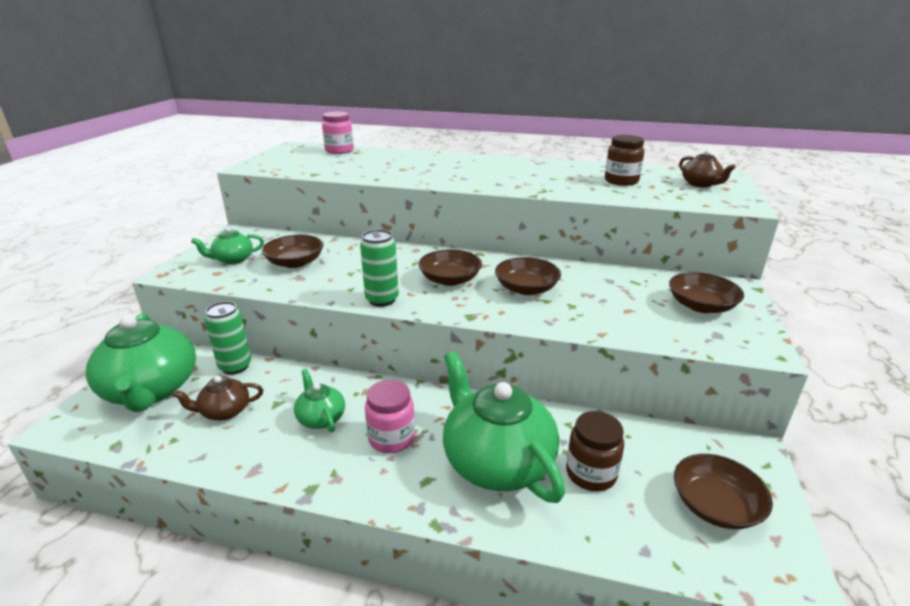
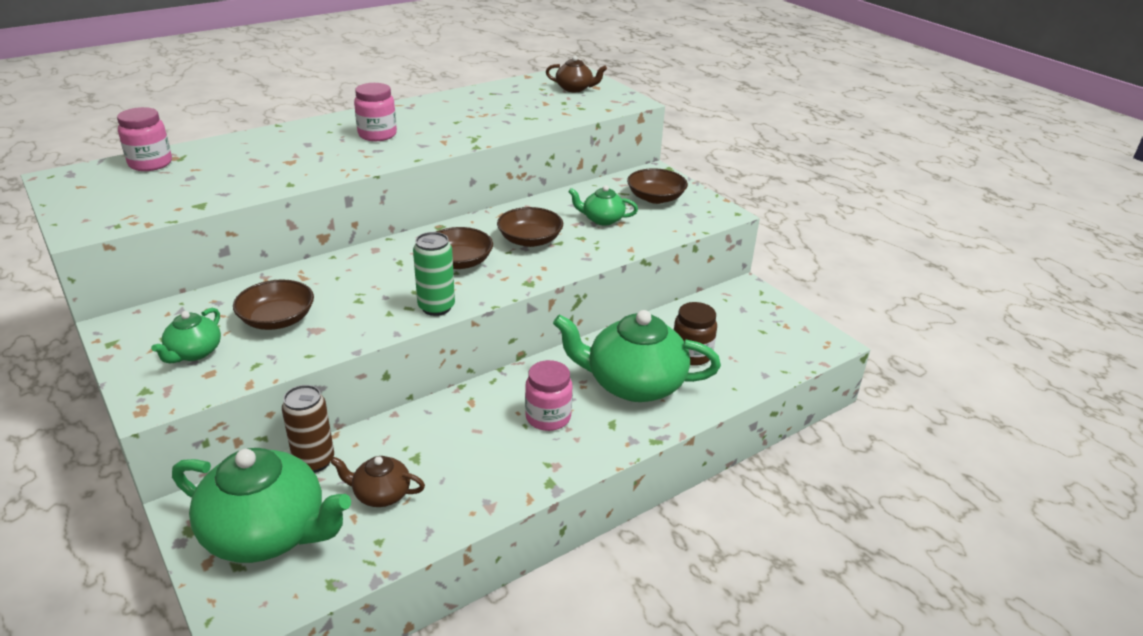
camera: 50 degrees left, 5 degrees up
brown teapot [172,376,263,420] -> brown teapot turned 75 degrees clockwise [330,456,425,507]
green can [205,301,251,375] -> brown can [282,385,334,473]
green teapot [294,369,345,432] -> green teapot moved to [568,185,638,225]
brown jar [605,135,645,186] -> none
brown bowl [674,454,773,529] -> none
none -> pink jar [354,83,397,141]

